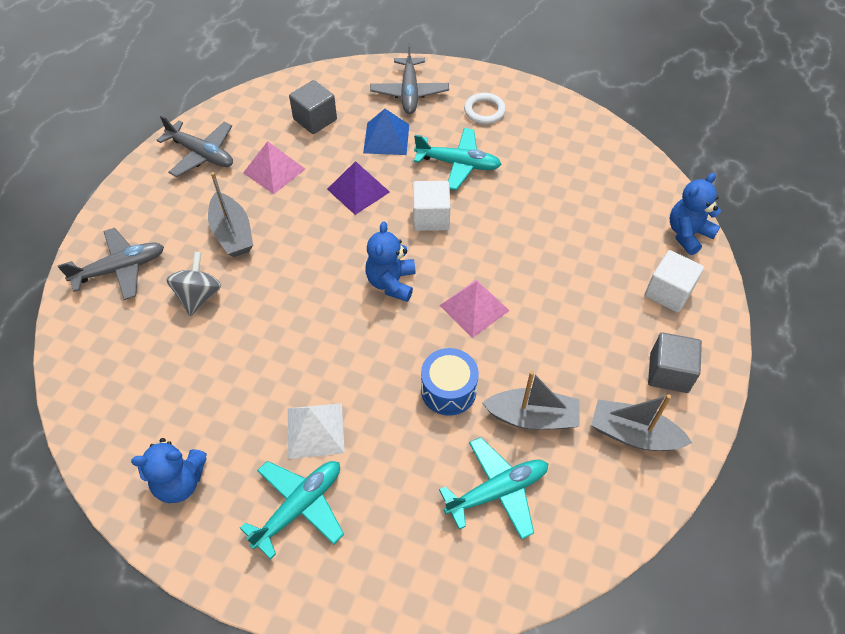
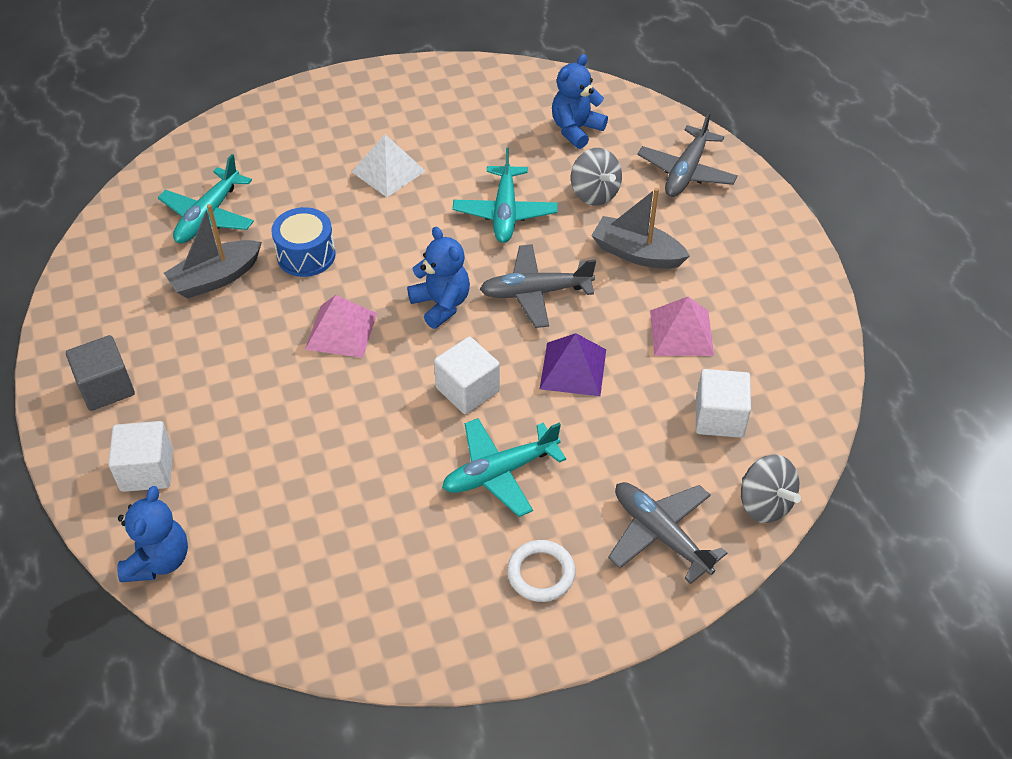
camera: 140 degrees right, 5 degrees down
blue teddy bear [131,438,207,503] -> blue teddy bear moved to [552,54,608,149]
grey plane [157,115,233,177] -> grey plane moved to [480,244,596,328]
turquoise plane [240,461,344,560] -> turquoise plane moved to [452,148,558,243]
grey cube [289,80,337,134] -> white cube [696,369,751,438]
blue pyramid [363,109,409,155] -> none
grey boat [591,394,692,451] -> none
none -> grey spinning top [741,455,801,523]

